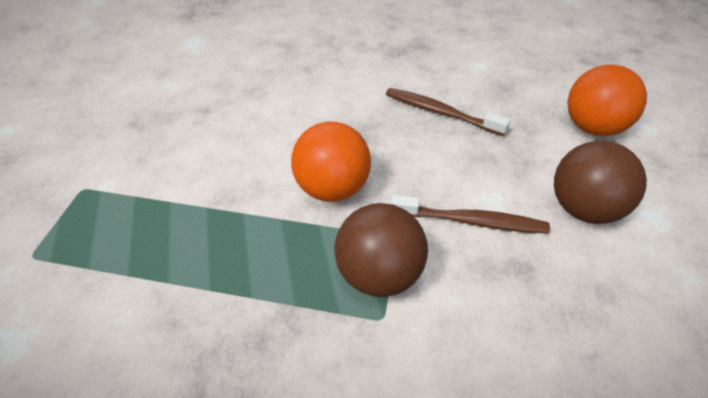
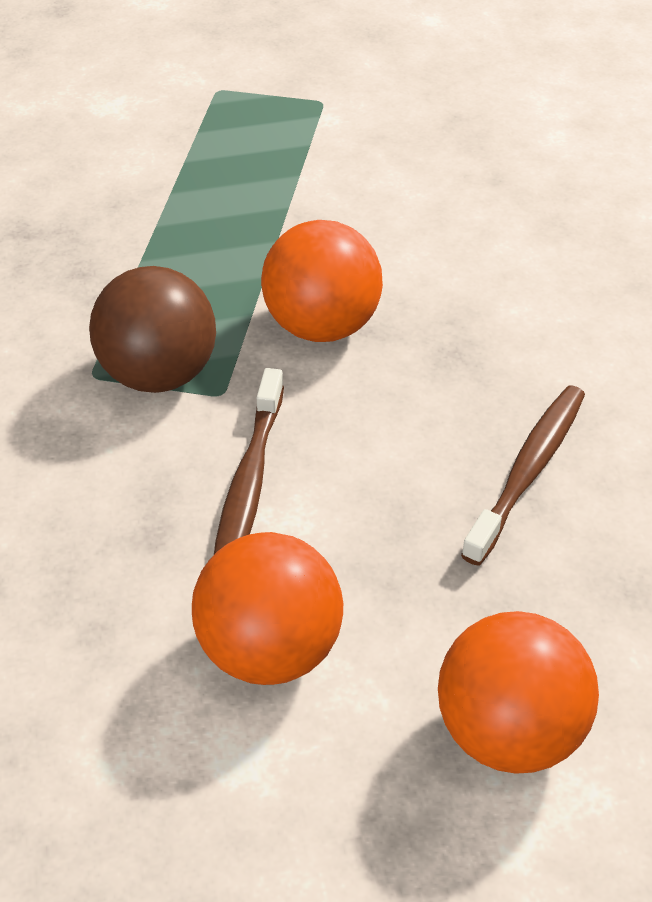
camera: 90 degrees right, 0 degrees up
brown ball [554,141,647,224] -> orange ball [192,532,343,685]

